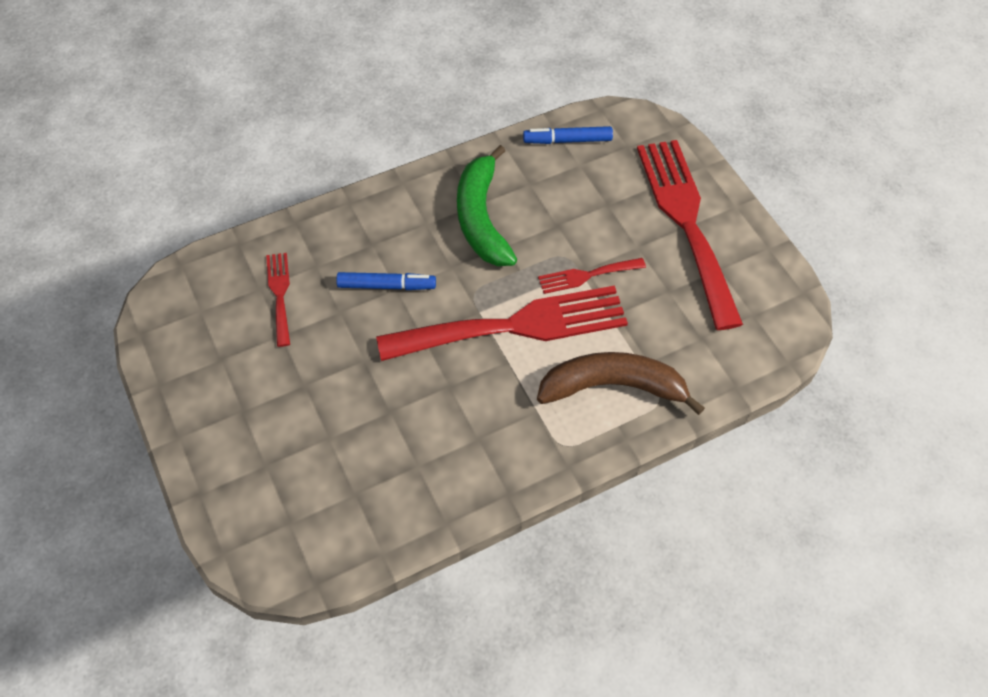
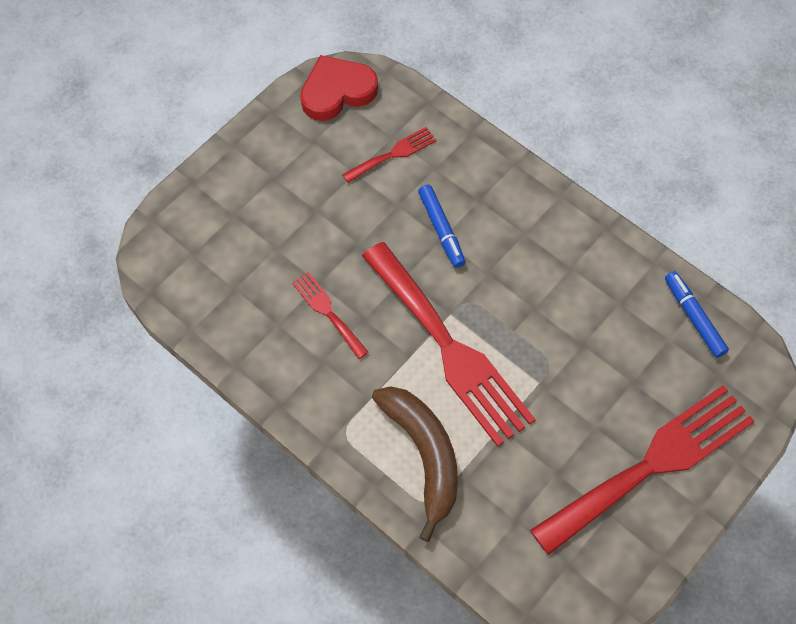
camera: 70 degrees right, 5 degrees up
green banana [457,145,517,266] -> none
red fork [538,258,646,294] -> red fork moved to [292,272,369,359]
none -> red heart [300,55,378,121]

